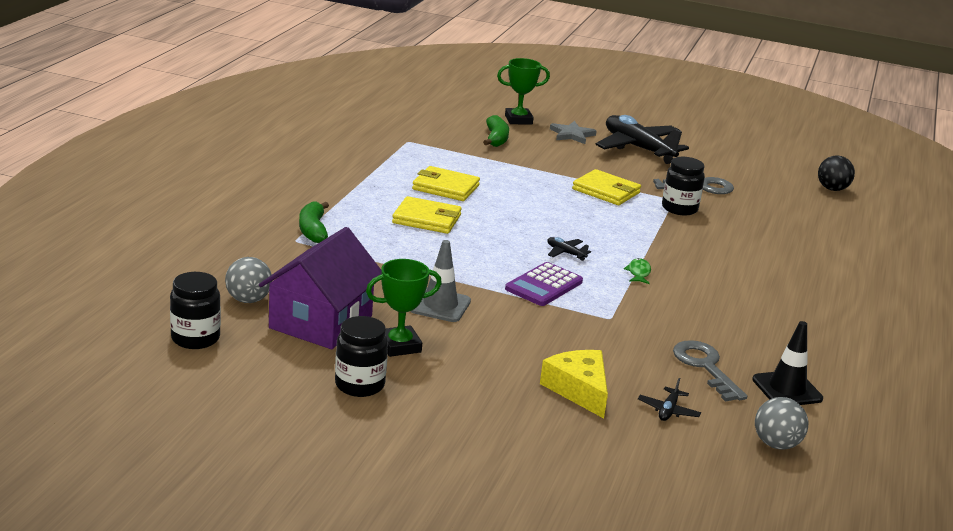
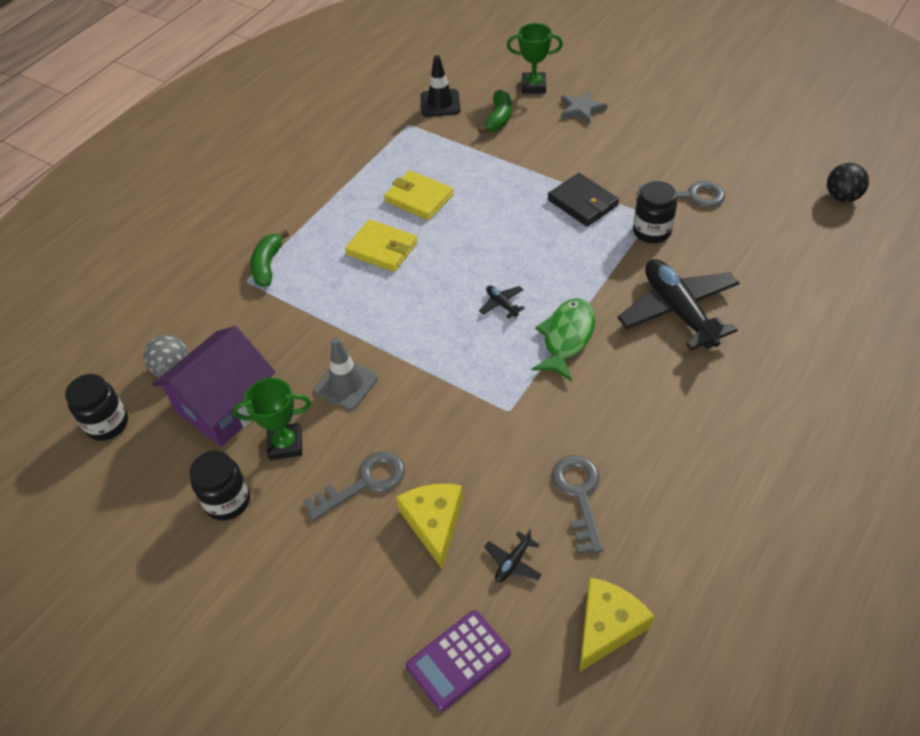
camera: 20 degrees right, 25 degrees up
purple calculator [505,262,583,306] -> purple calculator moved to [406,610,511,711]
yellow wallet [572,169,641,205] -> black wallet [548,173,619,227]
black plane [595,115,689,164] -> black plane moved to [618,259,739,350]
green fish [624,258,651,284] -> green fish [532,298,595,381], size x2.02
black traffic cone [752,321,823,405] -> black traffic cone moved to [421,55,461,117]
grey ball [755,397,808,450] -> yellow cheese [579,577,654,672]
none -> grey key [303,451,405,521]

